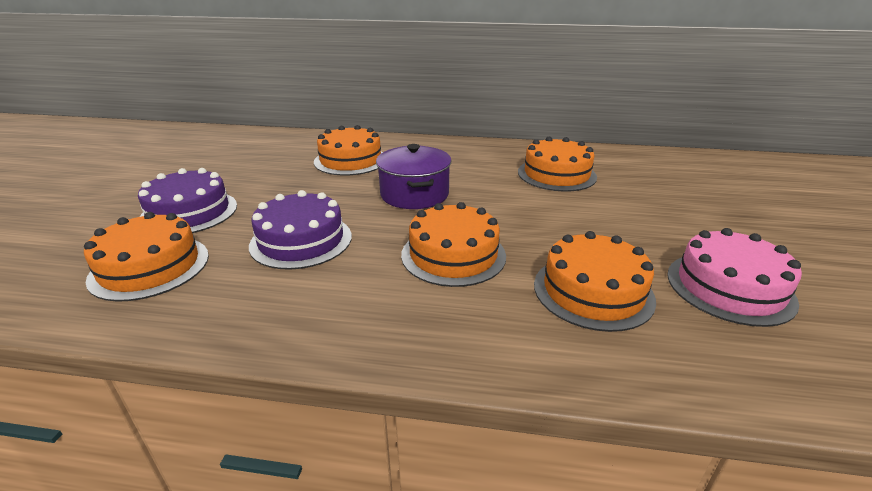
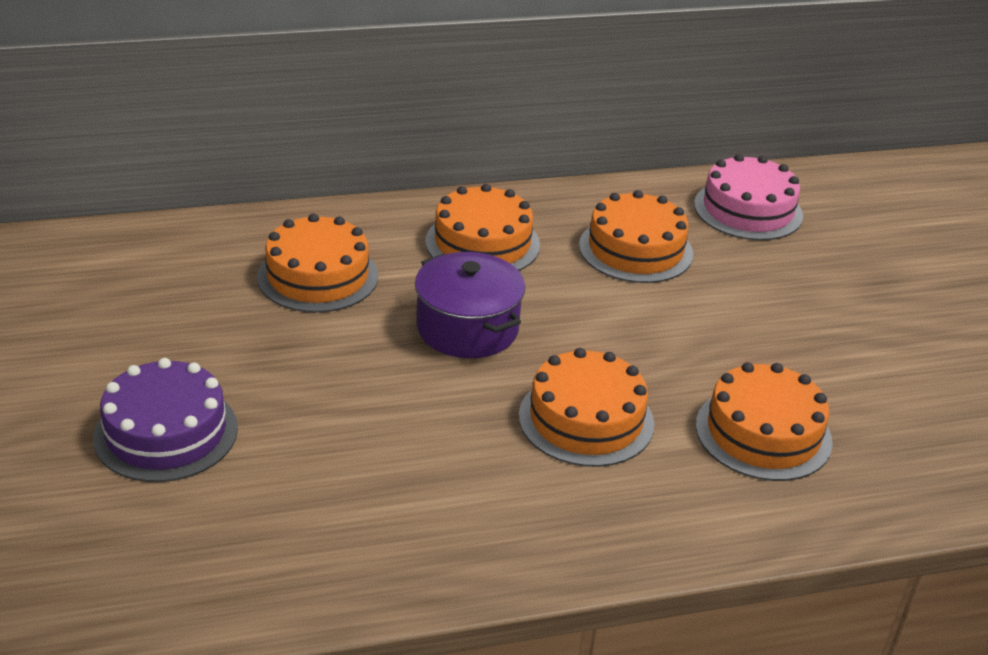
camera: 25 degrees left, 5 degrees up
orange cake [84,212,209,302] -> orange cake moved to [425,184,540,271]
purple cake [249,190,352,270] -> none
pink cake [667,228,802,327] -> pink cake moved to [694,154,803,240]

